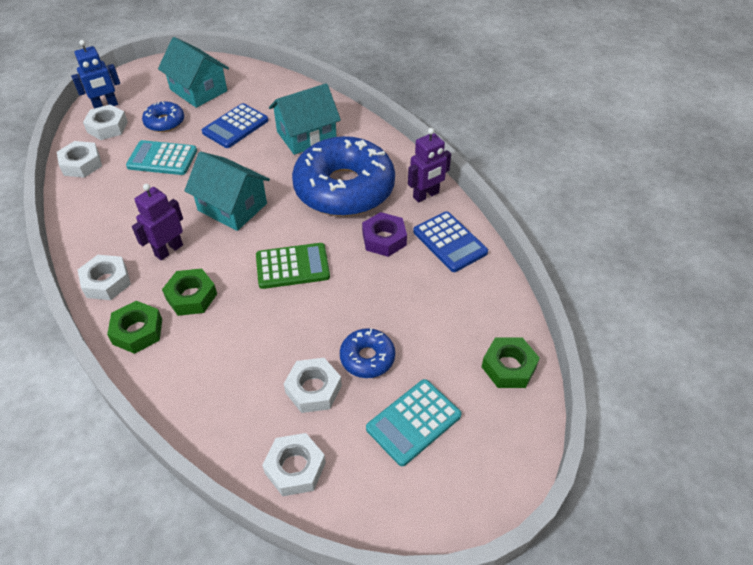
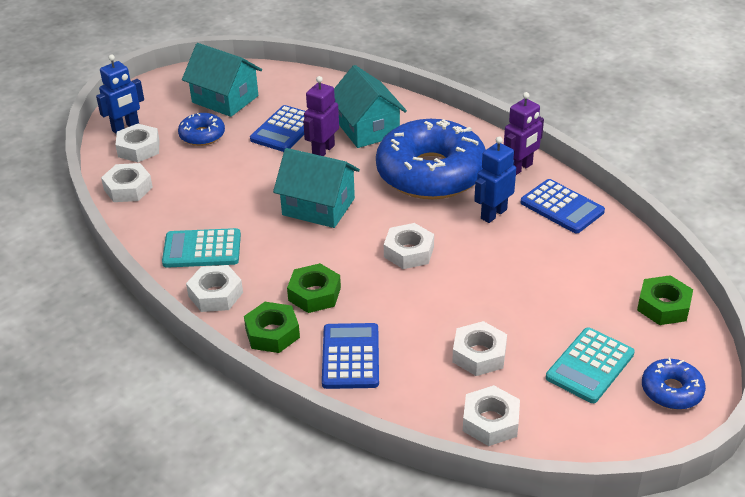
camera: 10 degrees left, 10 degrees down
turquoise calculator [126,140,197,175] -> turquoise calculator moved to [162,228,241,268]
purple robot [132,184,183,260] -> purple robot moved to [303,76,339,156]
green calculator [256,243,330,289] -> white nut [384,223,434,269]
turquoise house [269,83,341,155] -> turquoise house turned 75 degrees counterclockwise [334,65,407,148]
blue donut [340,328,395,378] -> blue donut moved to [642,357,706,410]
purple nut [362,212,407,257] -> blue robot [474,137,516,223]
none -> blue calculator [322,323,379,389]

